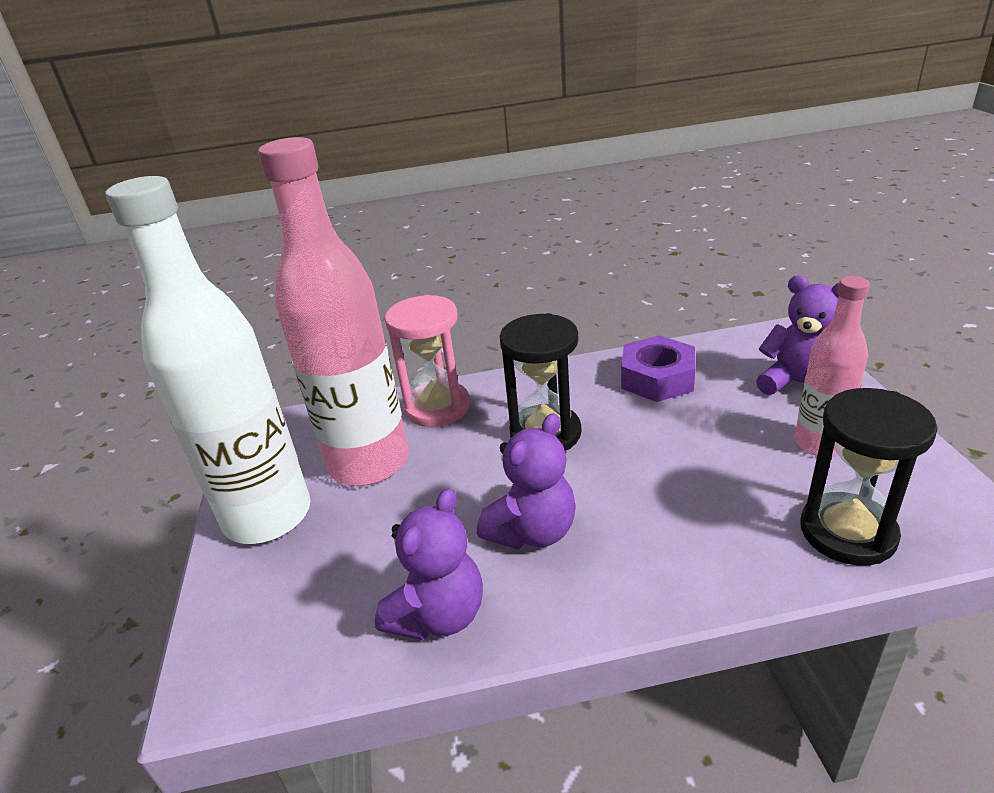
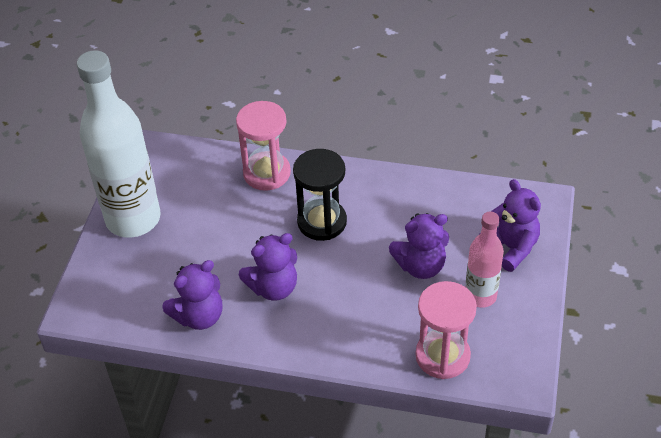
camera: 20 degrees right, 15 degrees up
pink bottle [258,137,409,486] -> none
purple nut [621,335,696,402] -> none
black hourglass [801,388,938,566] -> pink hourglass [415,281,477,379]
none -> purple teddy bear [389,213,449,279]

